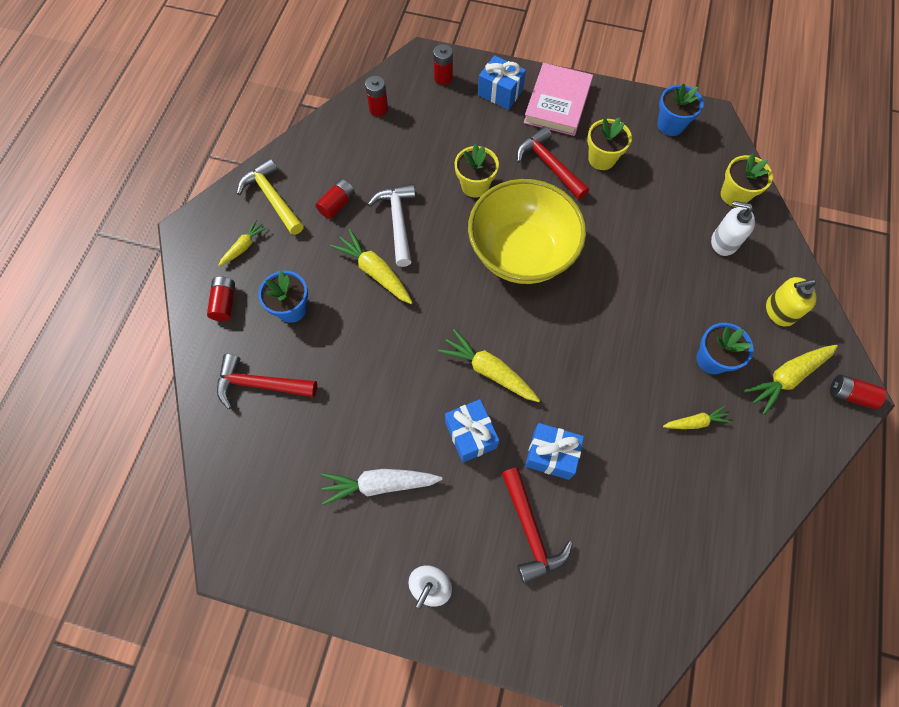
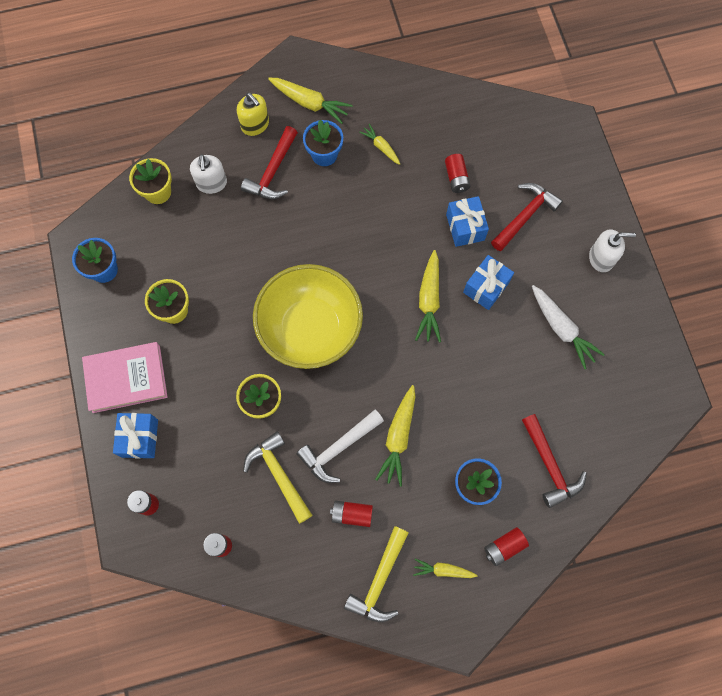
camera: 120 degrees left, 5 degrees up
red hammer [516,127,589,200] -> red hammer moved to [241,126,298,199]
red battery [830,374,887,409] -> red battery moved to [445,154,471,193]
none -> yellow hammer [243,431,312,524]

